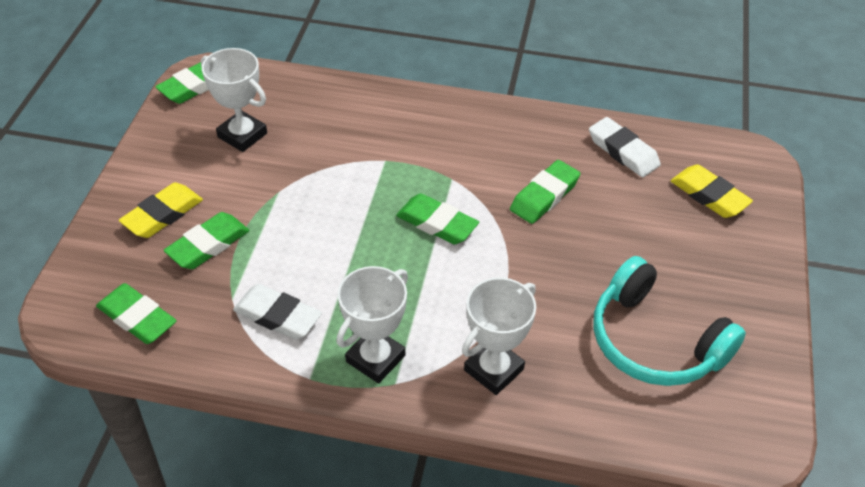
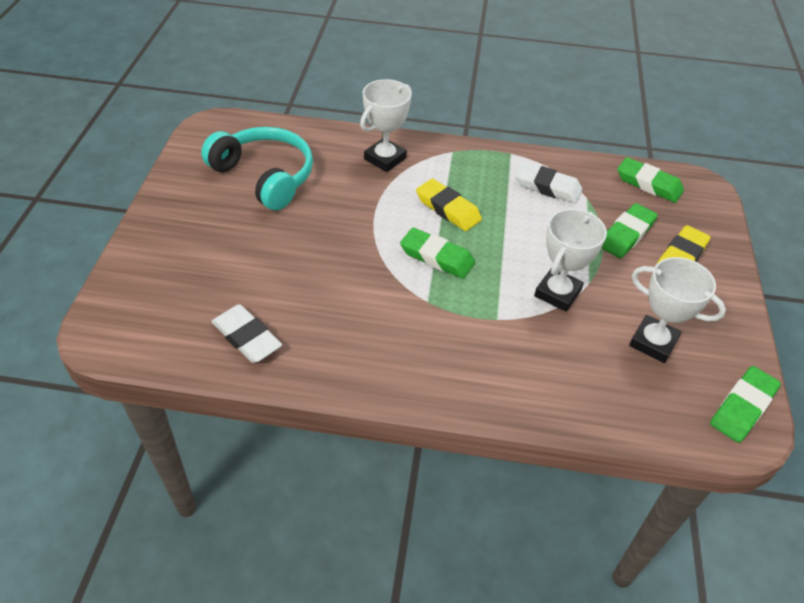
camera: 175 degrees right, 0 degrees up
white trophy [336,266,408,383] -> white trophy moved to [534,209,607,312]
green eraser [510,160,581,224] -> none
yellow eraser [671,164,753,218] -> yellow eraser moved to [416,178,482,231]

